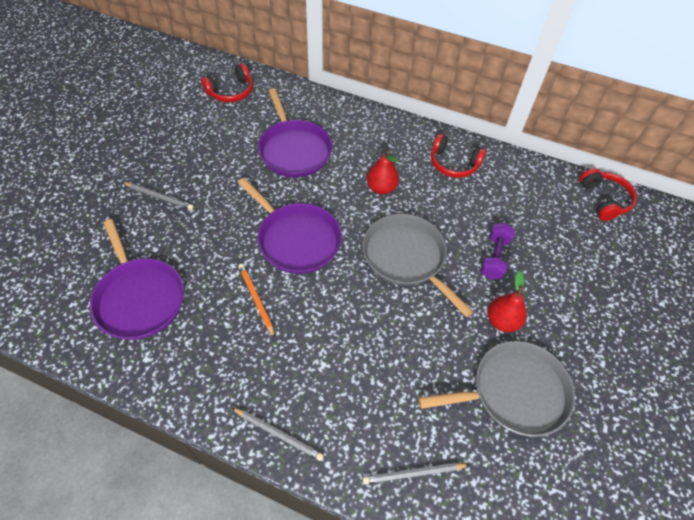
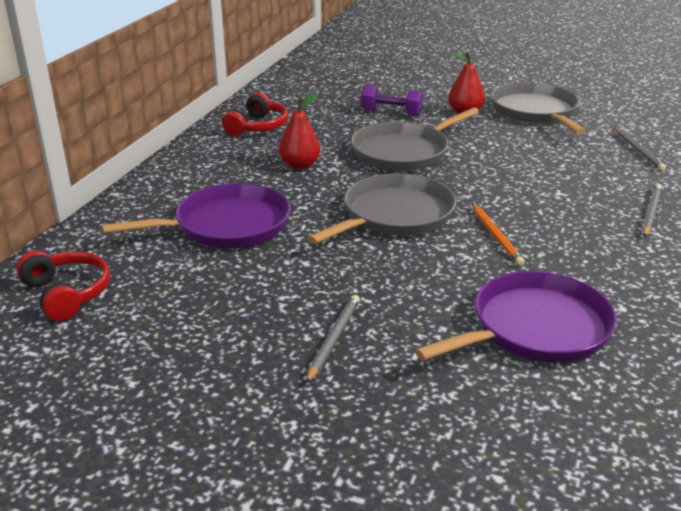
camera: 90 degrees left, 25 degrees down
purple pan [238,178,342,274] -> grey pan [307,173,456,244]
orange pencil [238,264,275,338] -> orange pencil turned 75 degrees counterclockwise [472,204,525,266]
red headphones [579,168,637,221] -> none

